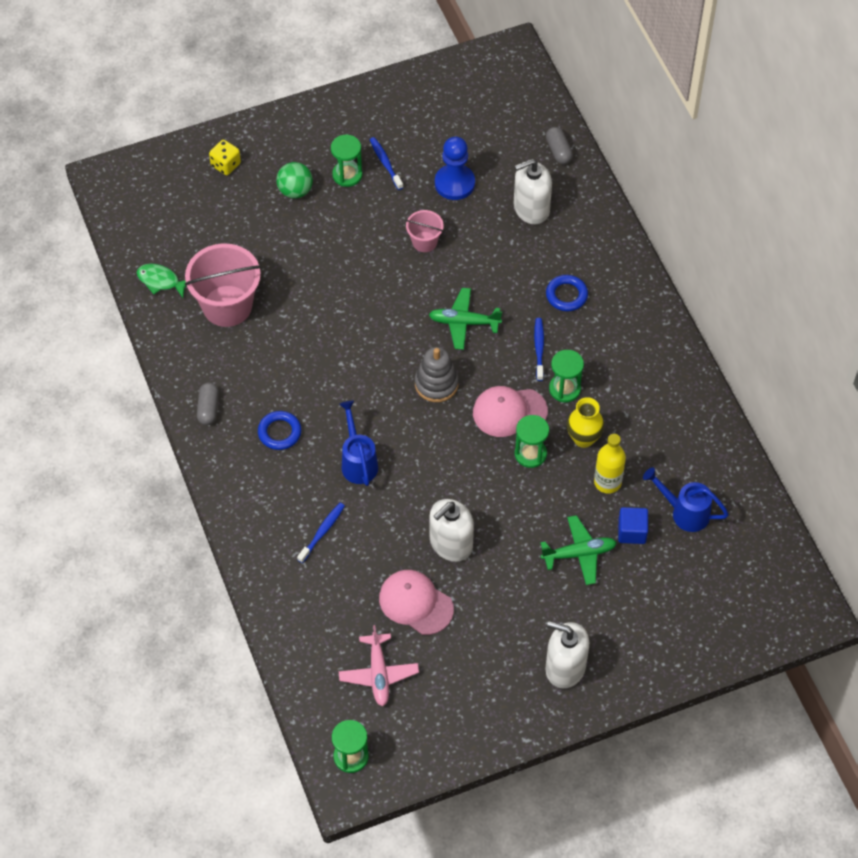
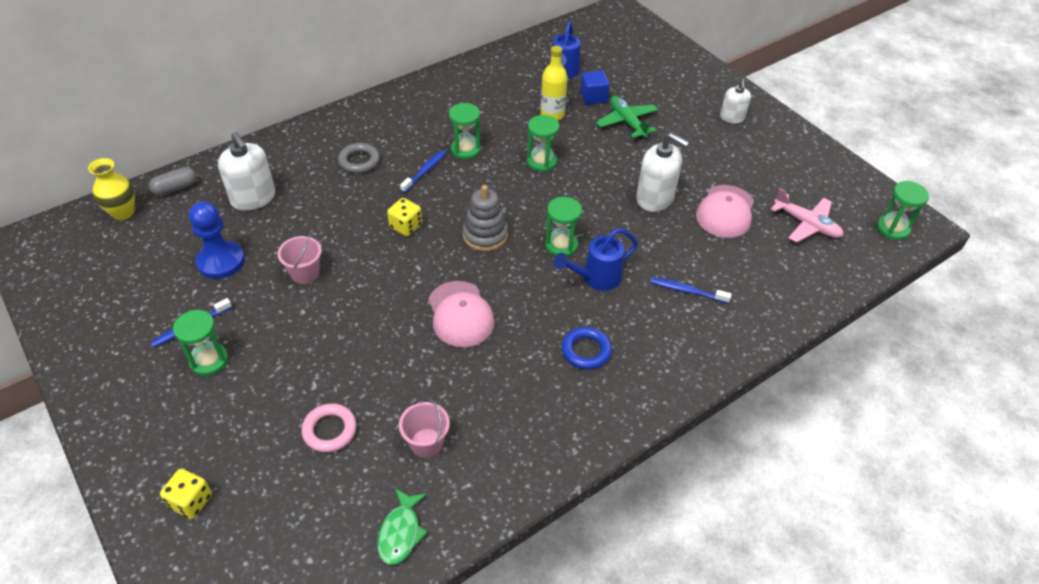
camera: 105 degrees left, 10 degrees down
pink bucket [185,244,261,327] -> pink bucket [399,397,450,458], size x0.52
grey capsule [197,382,219,425] -> none
green ball [276,162,313,199] -> none
pink plane [339,625,419,706] -> pink plane turned 60 degrees clockwise [771,188,843,243]
green plane [429,288,502,350] -> yellow dice [387,198,422,236]
pink cap [473,386,548,437] -> pink cap moved to [428,281,495,347]
blue toothbrush [534,318,544,381] -> blue toothbrush turned 135 degrees clockwise [400,150,447,193]
white soap dispenser [545,621,589,688] -> white soap dispenser [720,80,751,124], size x0.61
blue ring [546,275,588,311] -> grey ring [338,143,380,173]
yellow vase [567,397,604,448] -> yellow vase moved to [88,158,135,220]
none -> pink ring [302,403,357,453]
none -> green hourglass [545,197,582,257]

